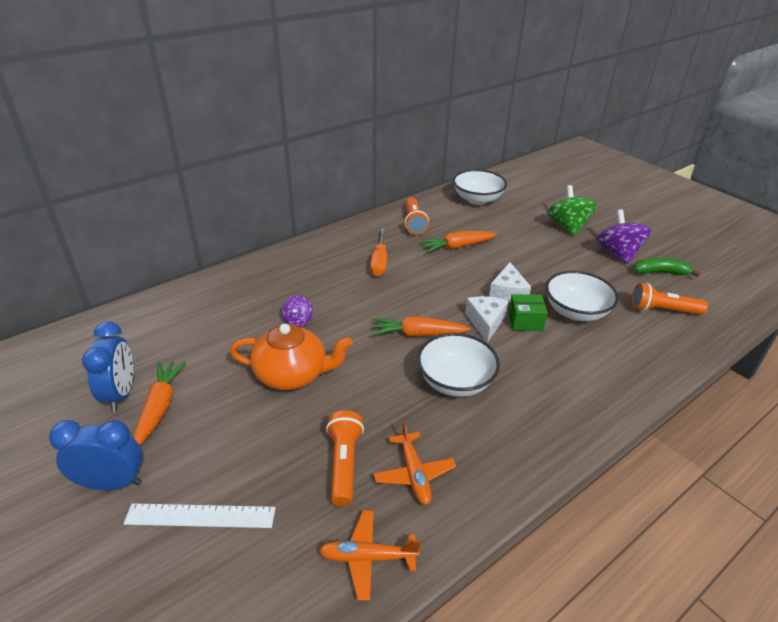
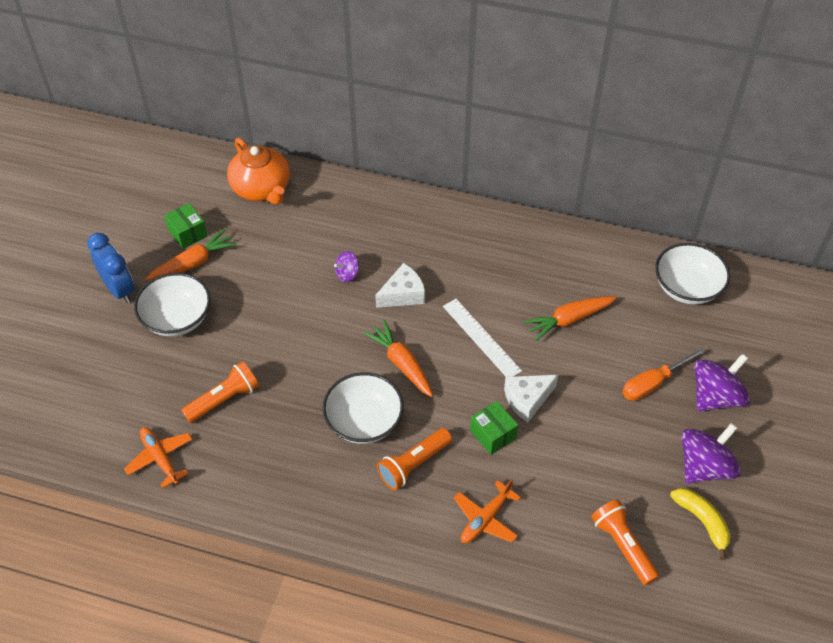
camera: 55 degrees right, 15 degrees up
blue clock [82,321,133,412] -> green box [164,203,208,249]
white ruler [124,503,276,528] -> white ruler moved to [443,299,522,377]
orange teapot [230,324,353,390] -> orange teapot moved to [227,138,290,205]
orange screwdriver [370,228,387,276] -> orange screwdriver moved to [622,347,706,401]
orange plane [374,421,456,505] -> orange plane moved to [454,479,521,543]
orange flashlight [405,197,429,235] -> orange flashlight moved to [377,428,452,490]
orange carrot [419,231,497,253] -> orange carrot turned 60 degrees counterclockwise [523,296,617,341]
white cheese [465,296,508,343] -> white cheese moved to [375,263,425,308]
white bowl [546,271,619,321] -> white bowl moved to [134,273,210,336]
green spinning top [547,185,597,236] -> purple spinning top [694,354,750,411]
green banana [634,258,700,277] -> yellow banana [670,488,731,560]

